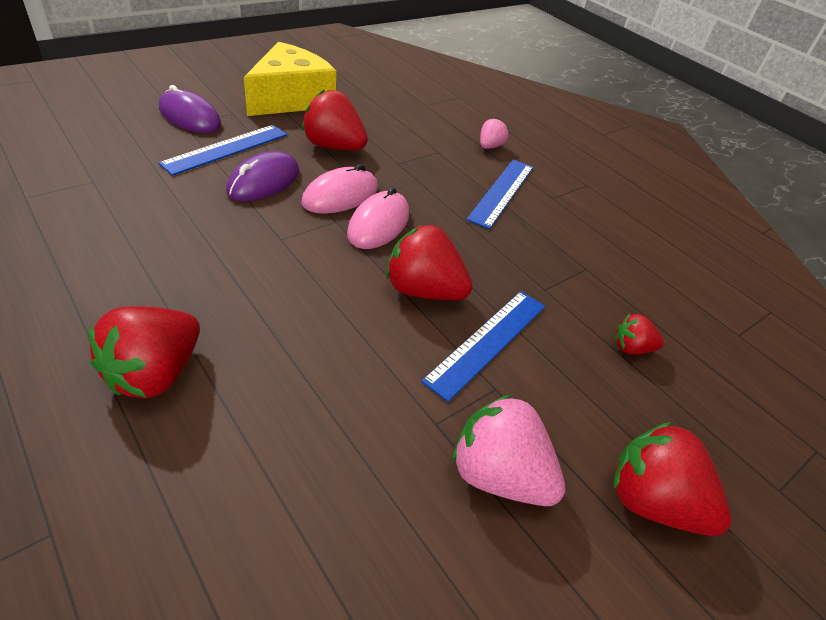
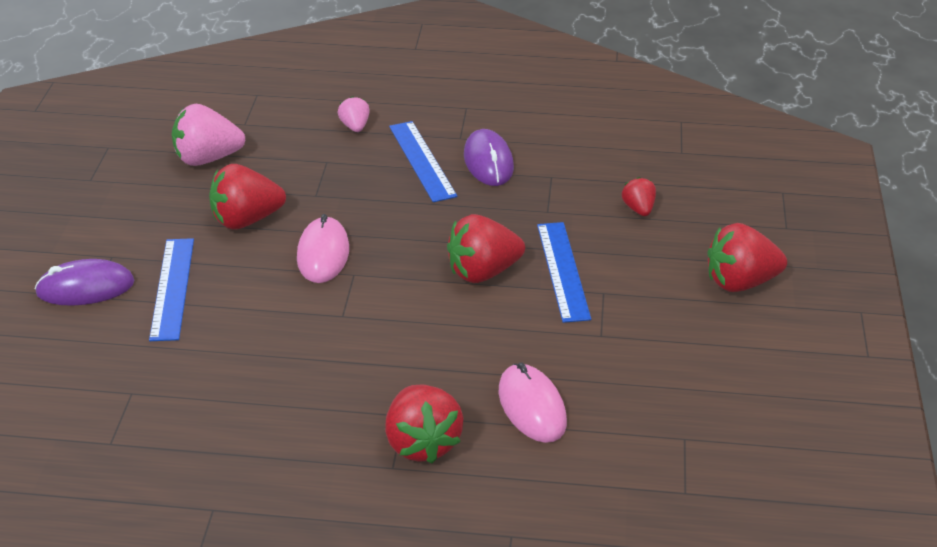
camera: 40 degrees left, 5 degrees down
purple mouse [226,151,299,201] -> purple mouse moved to [464,129,514,186]
yellow cheese [244,42,336,116] -> none
pink mouse [347,187,409,249] -> pink mouse moved to [499,363,567,443]
pink strawberry [452,394,566,506] -> pink strawberry moved to [172,104,245,166]
red strawberry [615,314,664,355] -> red strawberry turned 120 degrees clockwise [622,177,656,216]

